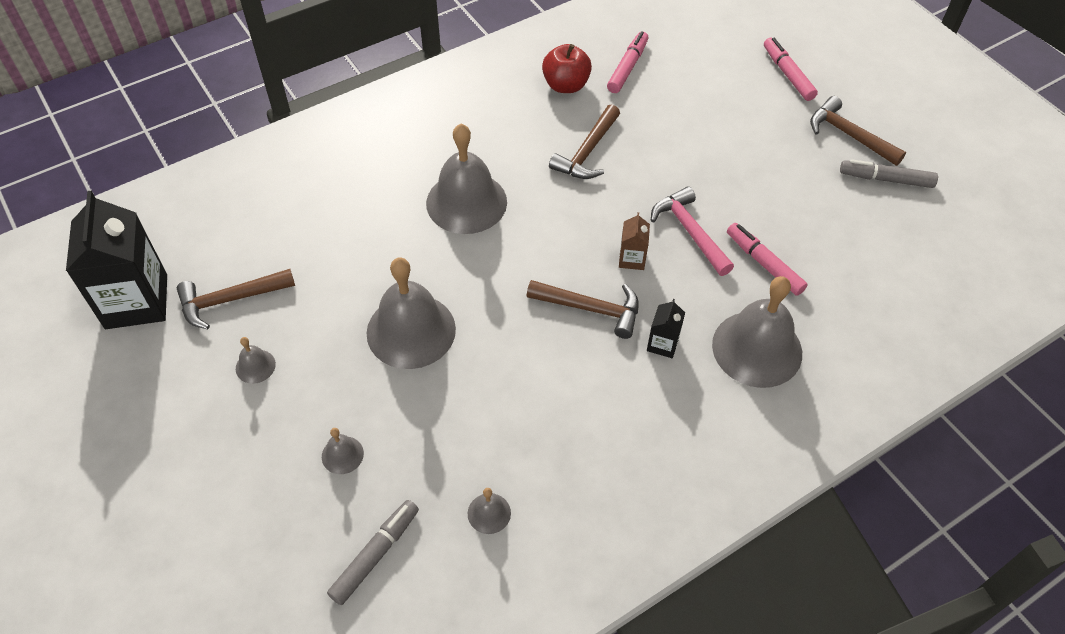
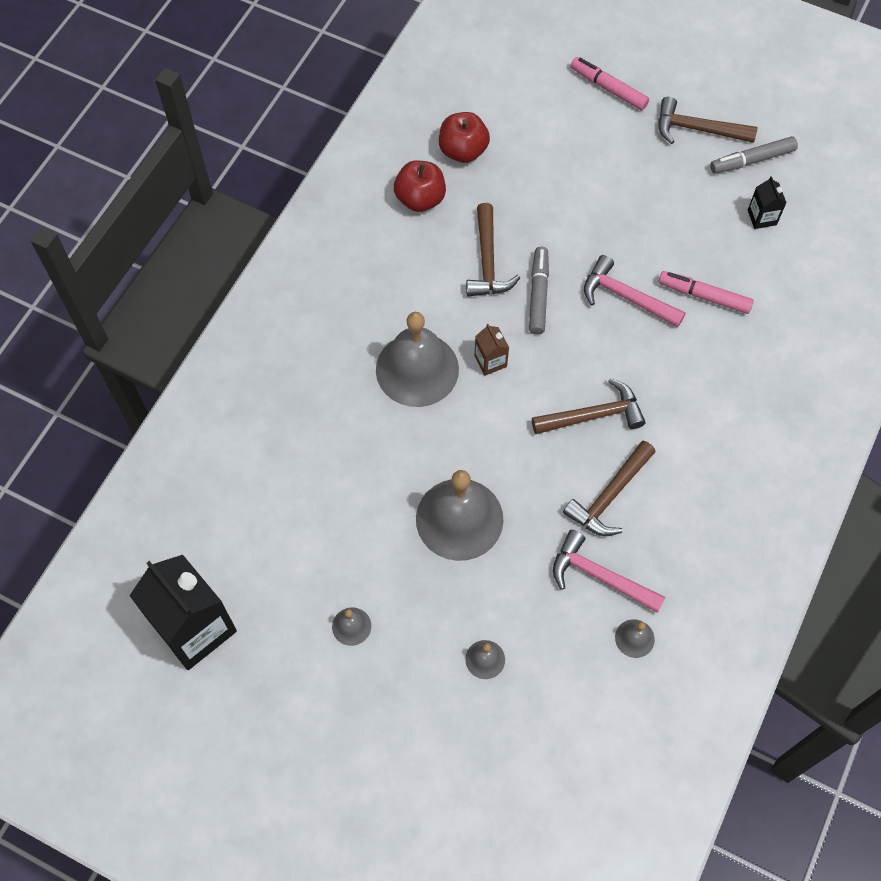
camera: 30 degrees left, 10 degrees up
brown hammer [177,269,295,329] -> brown hammer moved to [563,441,656,536]
grey marker [327,500,419,605] -> grey marker moved to [529,247,549,335]
pink marker [607,31,648,93] -> red apple [439,112,490,163]
brown carton [619,212,650,270] -> brown carton moved to [474,324,509,376]
black carton [647,299,685,358] -> black carton moved to [748,176,786,229]
grey bell [712,276,802,388] -> none
none -> pink hammer [553,530,666,613]

